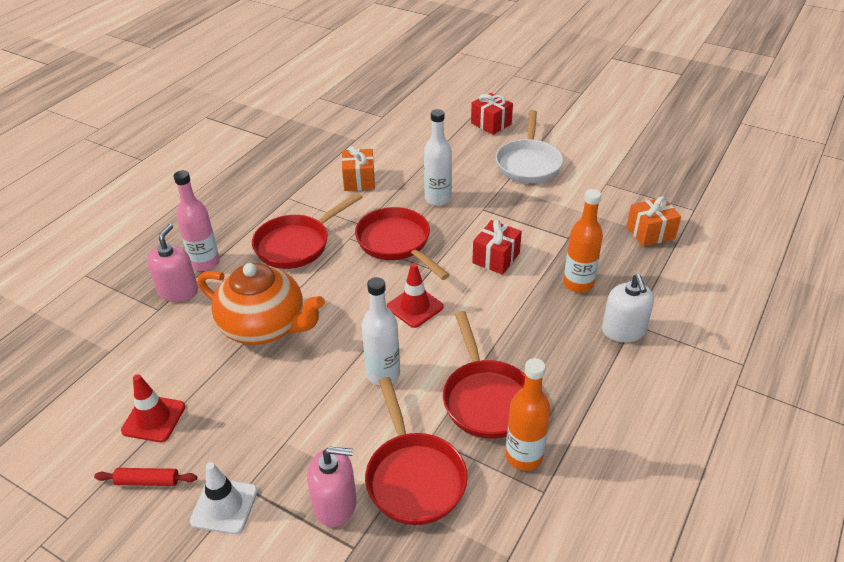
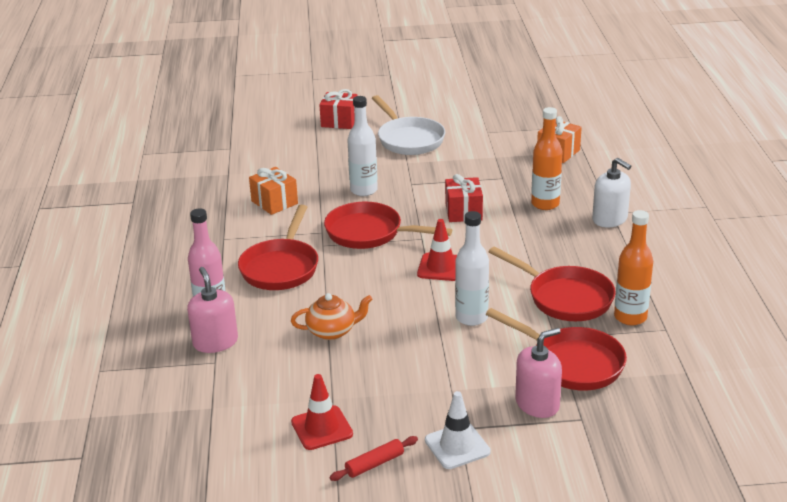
camera: 35 degrees left, 10 degrees down
orange teapot [198,263,325,345] -> orange teapot [291,293,373,340], size x0.54

